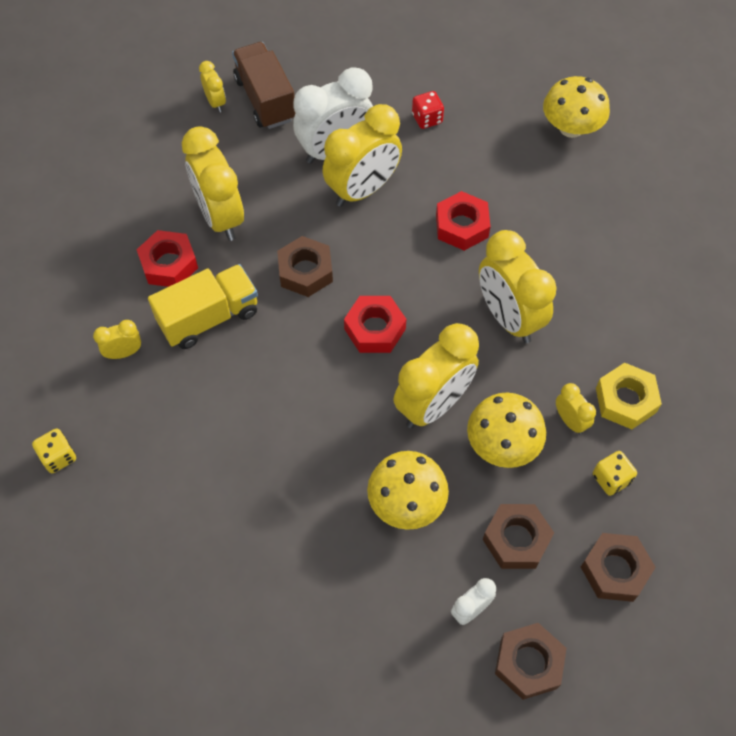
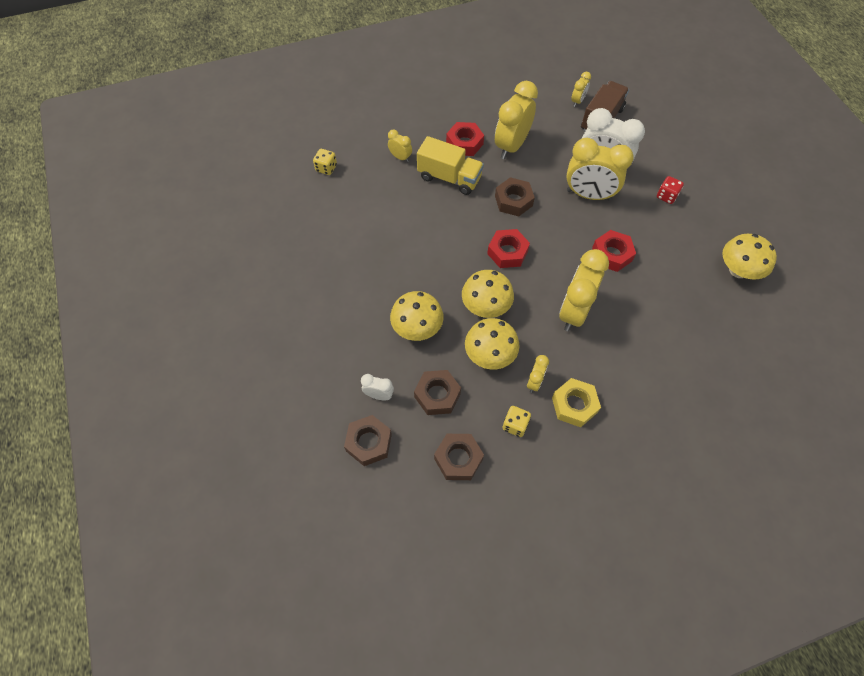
camera: 55 degrees right, 0 degrees up
yellow clock [393,323,479,428] -> yellow mushroom [462,270,514,318]

